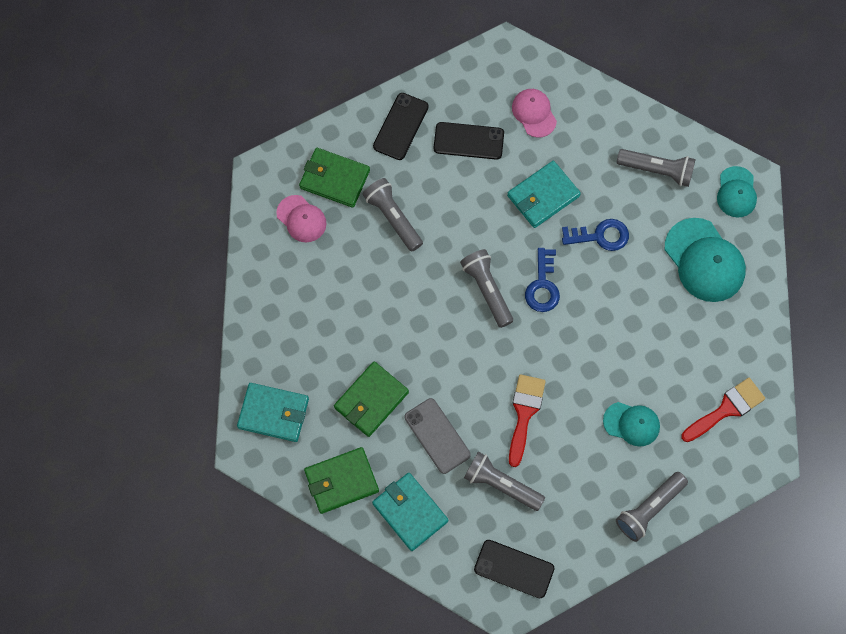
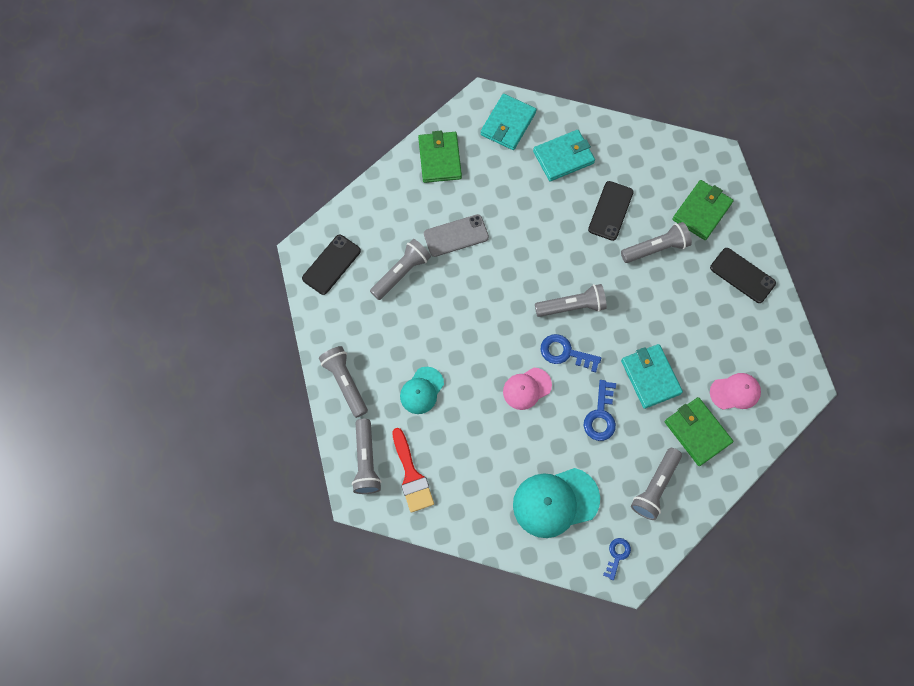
camera: 105 degrees right, 0 degrees up
pink cap [276,195,326,242] -> pink cap moved to [503,367,552,410]
green wallet [334,362,409,437] -> green wallet moved to [665,397,733,466]
turquoise wallet [372,473,448,551] -> turquoise wallet moved to [533,130,595,181]
black phone [433,122,504,160] -> black phone moved to [588,181,634,241]
red brush [509,374,546,467] -> none
turquoise cap [717,166,757,218] -> blue key [603,538,631,580]
none -> grey flashlight [352,419,382,494]

